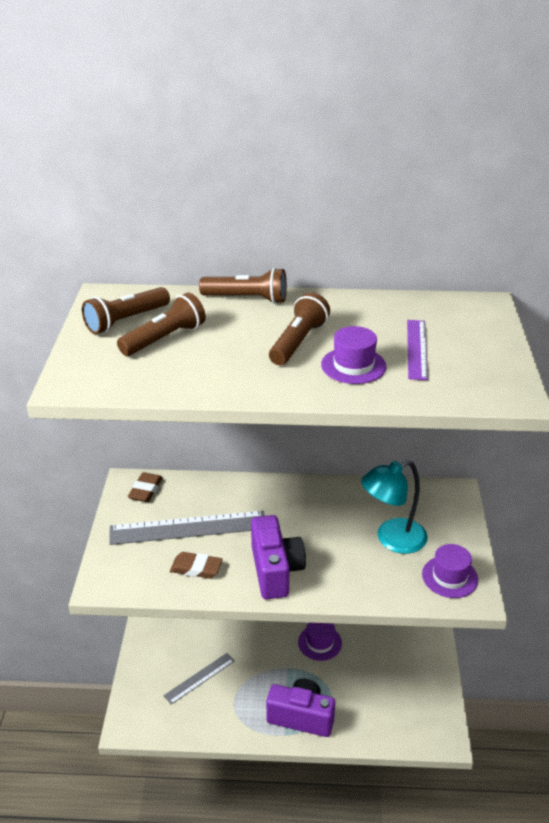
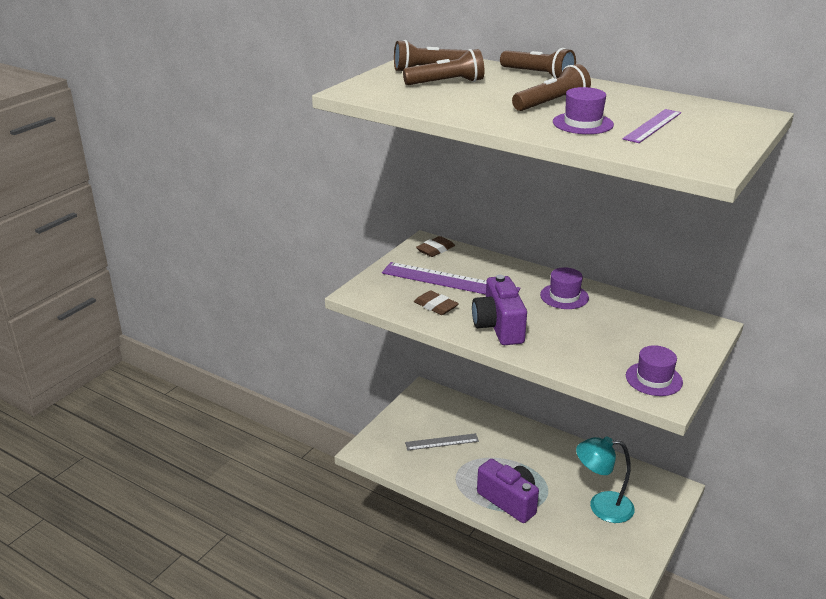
camera: 30 degrees right, 5 degrees down
grey ruler [109,511,265,545] -> purple ruler [382,262,520,295]
purple camera [251,515,306,599] -> purple camera turned 150 degrees clockwise [472,275,527,345]
purple hat [298,623,342,661] -> purple hat moved to [540,267,589,309]
turquoise lamp [361,460,428,554] -> turquoise lamp moved to [576,437,635,523]

